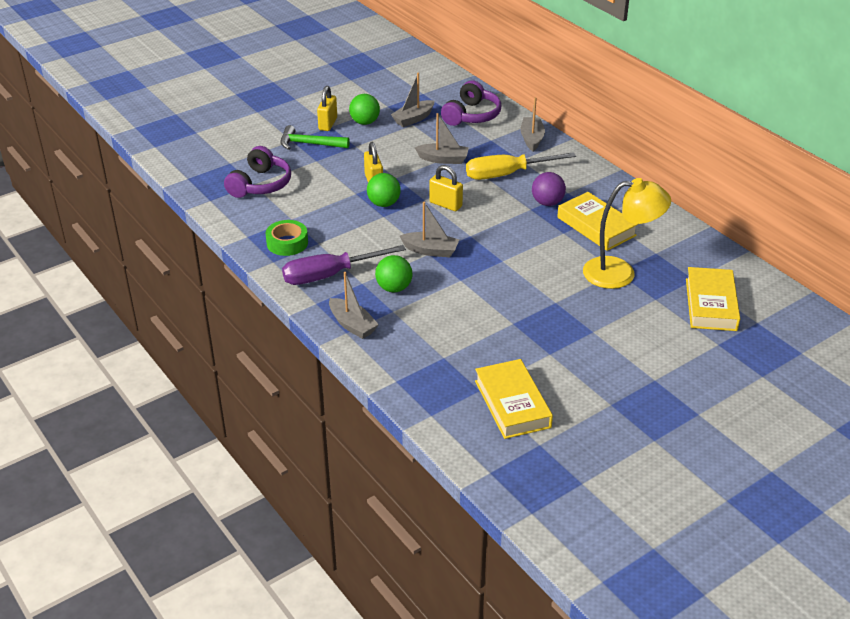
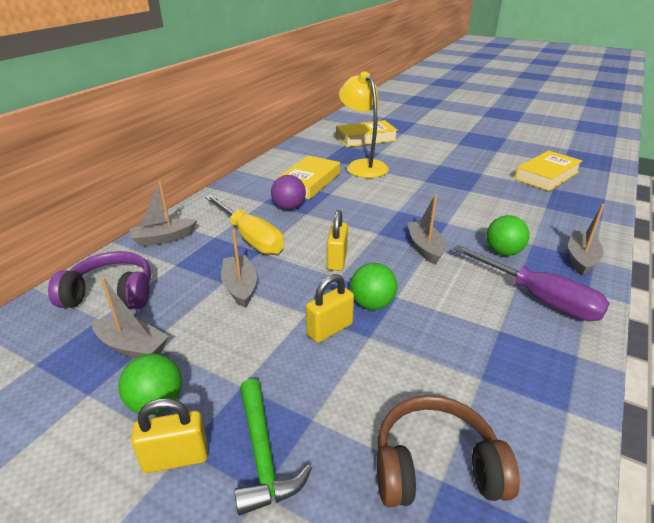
camera: 115 degrees left, 5 degrees down
purple headphones [224,146,291,198] -> brown headphones [376,395,520,507]
green tape [266,220,308,256] -> none

